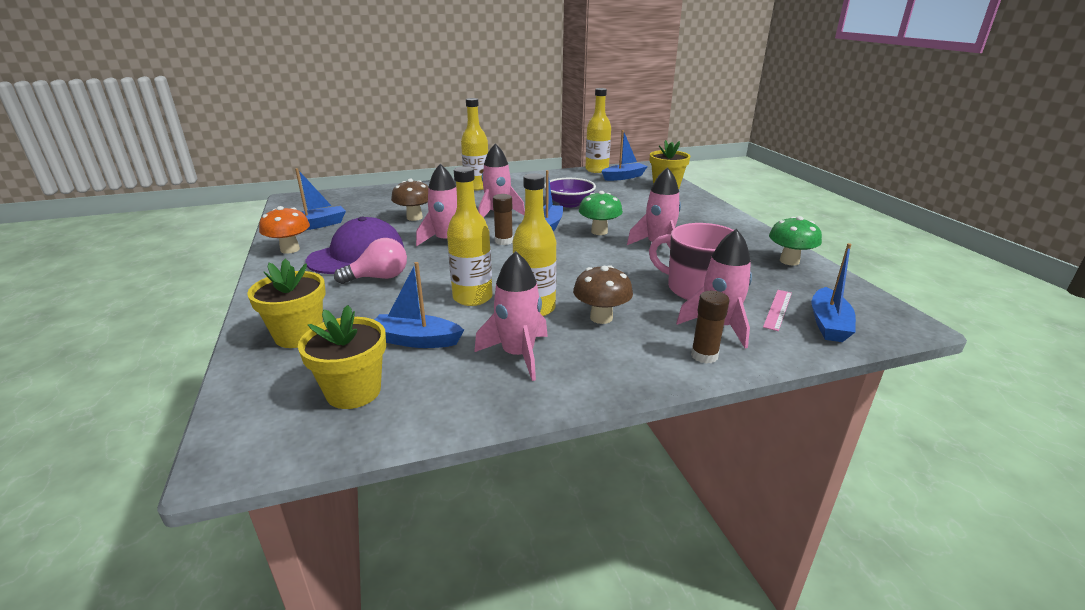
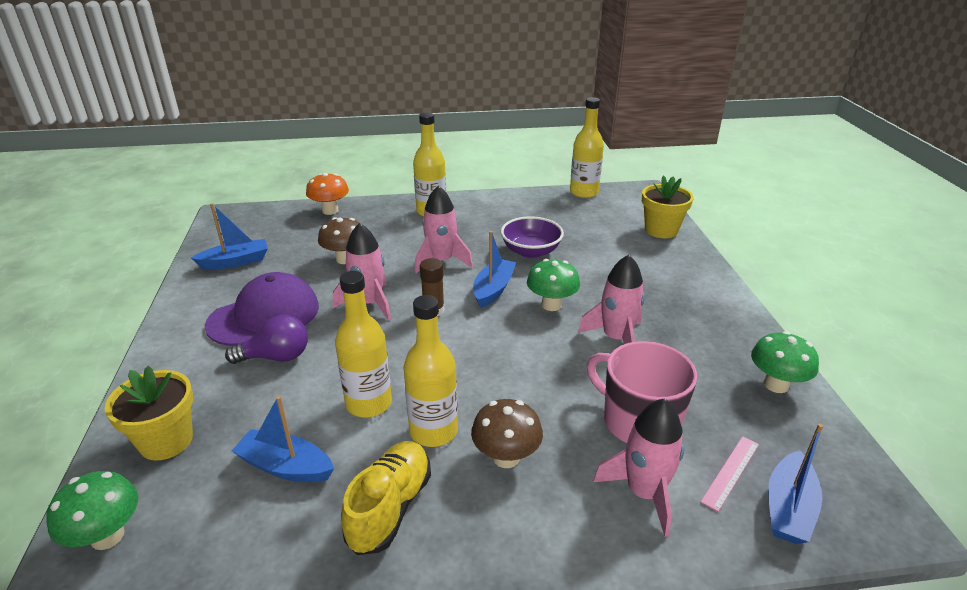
camera: 10 degrees right, 5 degrees up
orange mushroom [259,206,310,254] -> orange mushroom moved to [306,173,349,215]
yellow flower pot [298,305,386,409] -> none
pink light bulb [334,238,407,284] -> purple light bulb [225,315,308,364]
pink rocket [474,251,548,381] -> yellow shoe [341,441,431,555]
blue boat [601,130,648,181] -> none
brown glue stick [691,291,730,364] -> none
none -> green mushroom [46,471,139,550]

